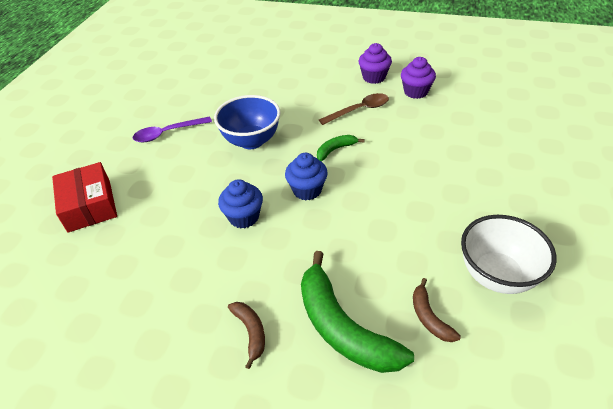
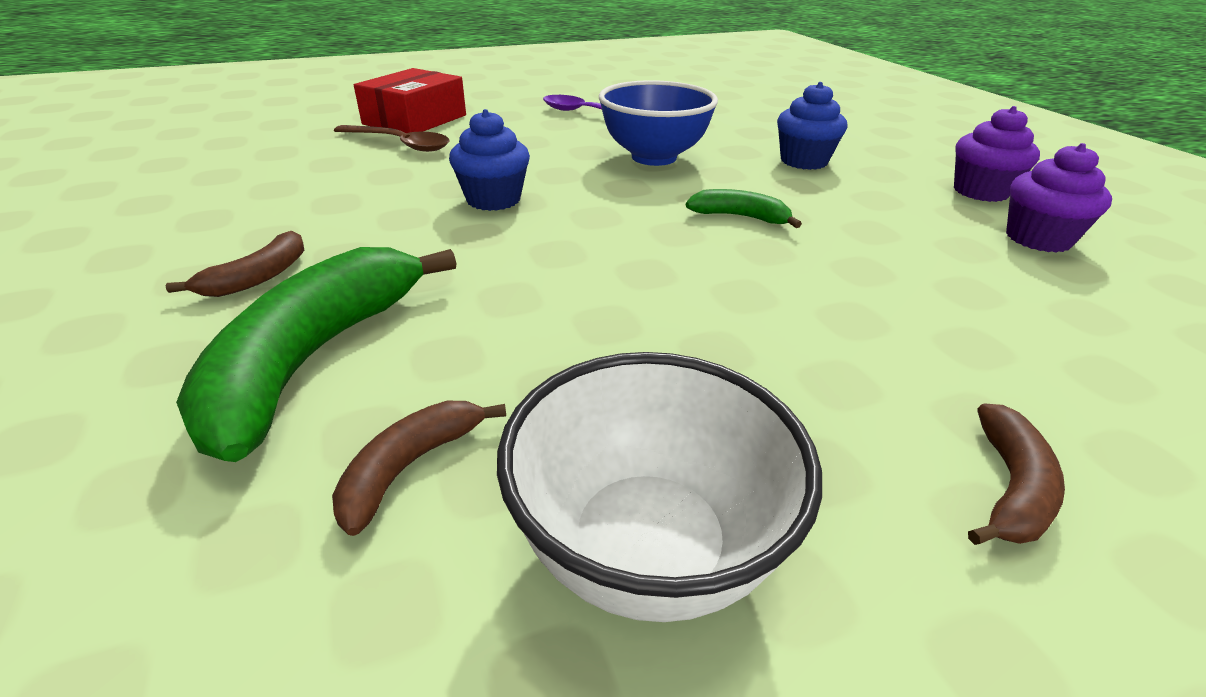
camera: 50 degrees right, 10 degrees down
blue cupcake [285,153,327,200] -> blue cupcake moved to [777,82,847,170]
brown spoon [319,93,389,125] -> brown spoon moved to [334,125,450,152]
none -> brown banana [968,403,1065,545]

